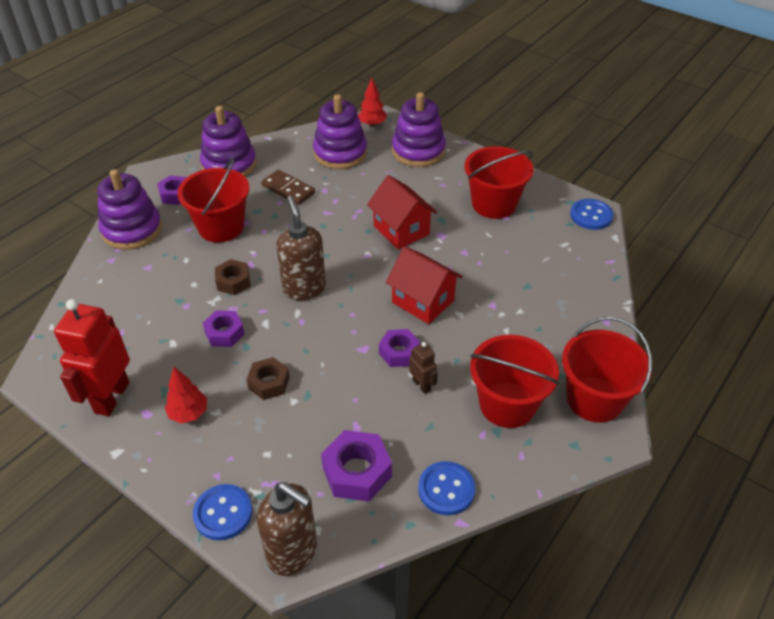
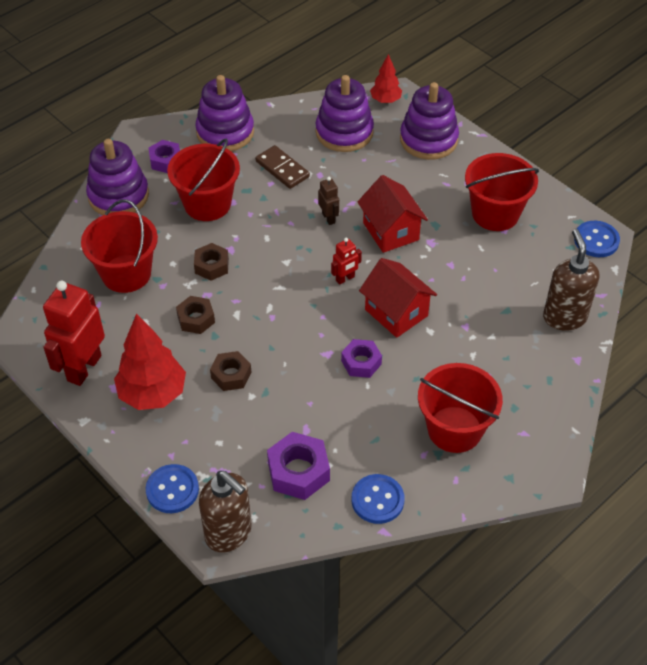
camera: 10 degrees right, 5 degrees up
red tree [165,367,207,424] -> red tree [114,313,186,410], size x1.80
purple nut [203,310,245,347] -> brown nut [176,296,215,334]
brown soap dispenser [276,196,326,300] -> brown soap dispenser moved to [543,229,599,331]
brown robot [409,342,438,394] -> brown robot moved to [318,177,339,225]
red bucket [562,317,652,423] -> red bucket moved to [81,200,158,293]
none -> red robot [331,238,362,285]

